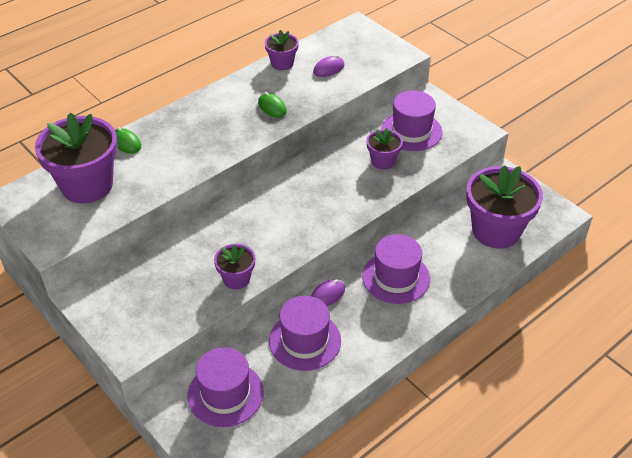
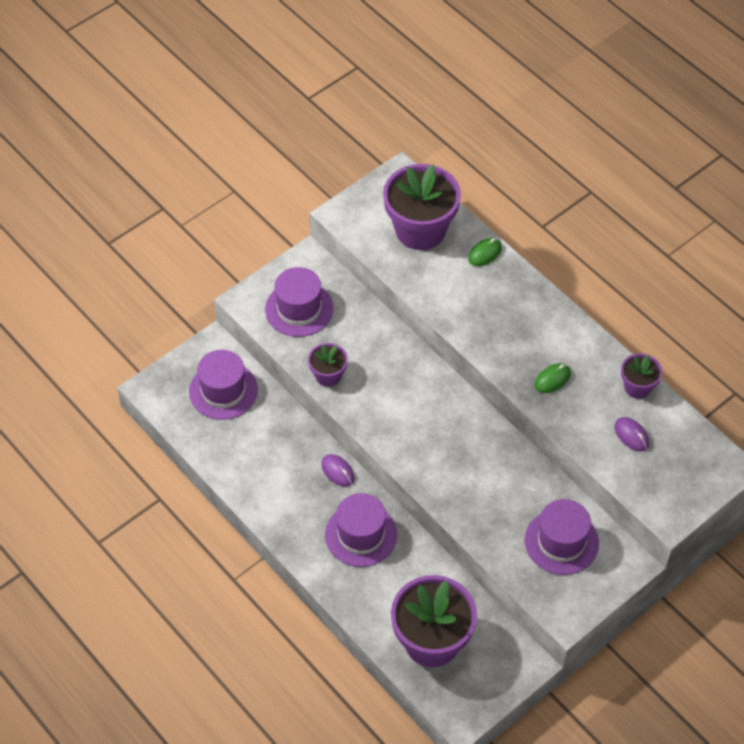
camera: 90 degrees right, 10 degrees up
purple hat [269,296,341,371] -> purple hat moved to [265,267,333,337]
purple flower pot [366,128,403,169] -> none

